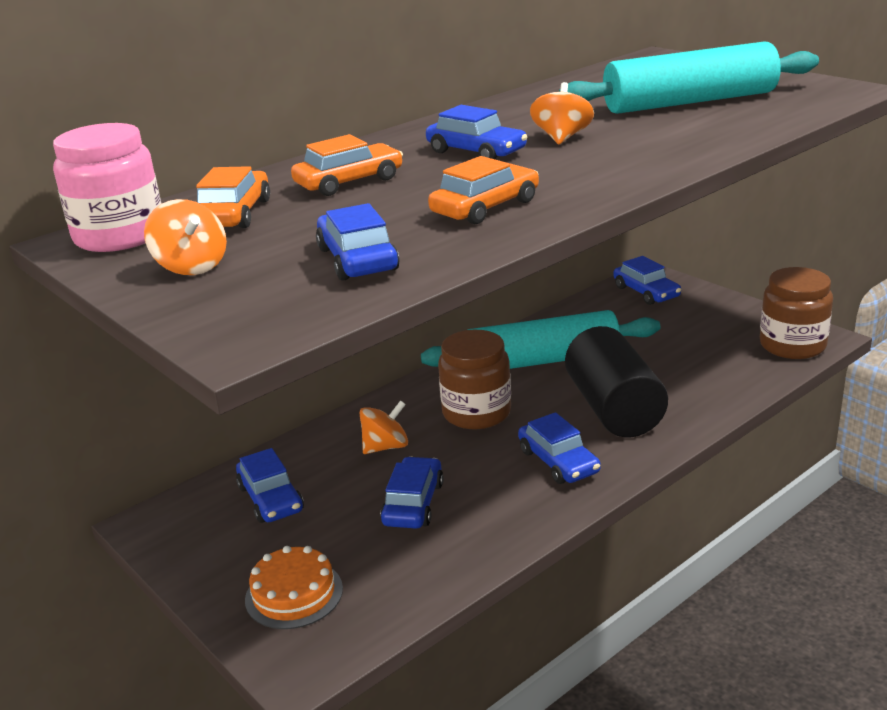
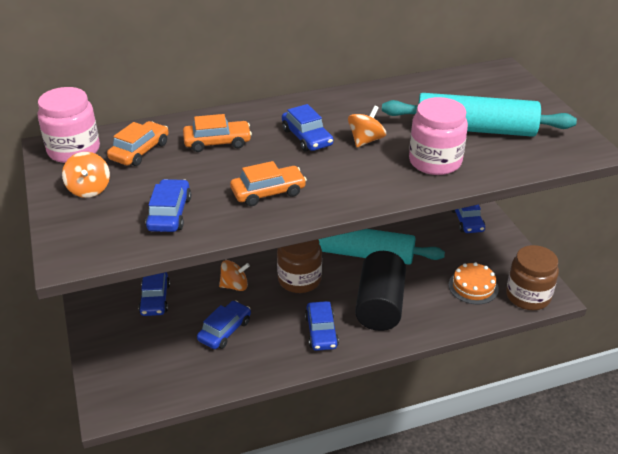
camera: 20 degrees right, 10 degrees up
orange cake [245,546,343,629] -> orange cake moved to [448,262,499,304]
none -> pink jar [409,97,468,175]

